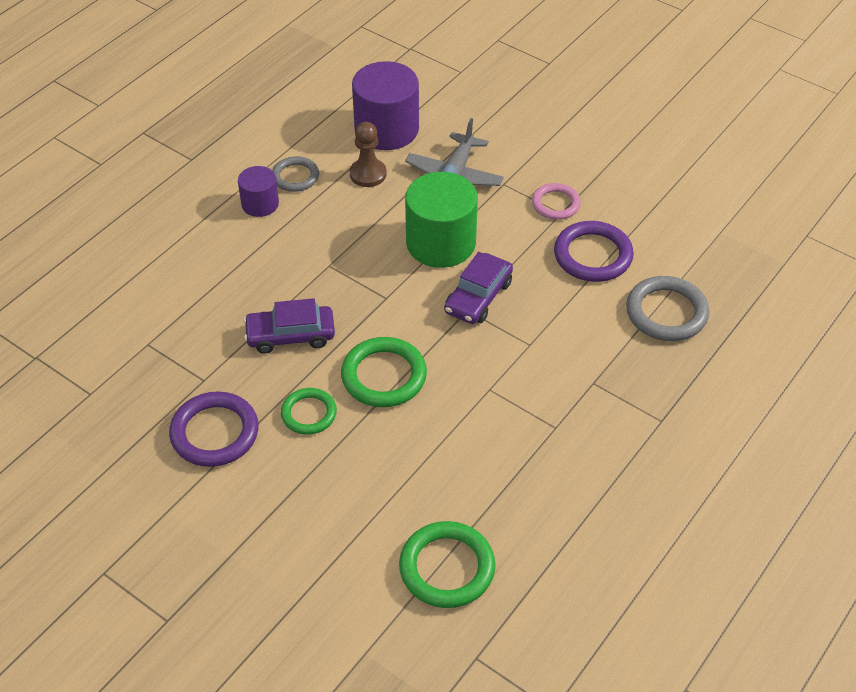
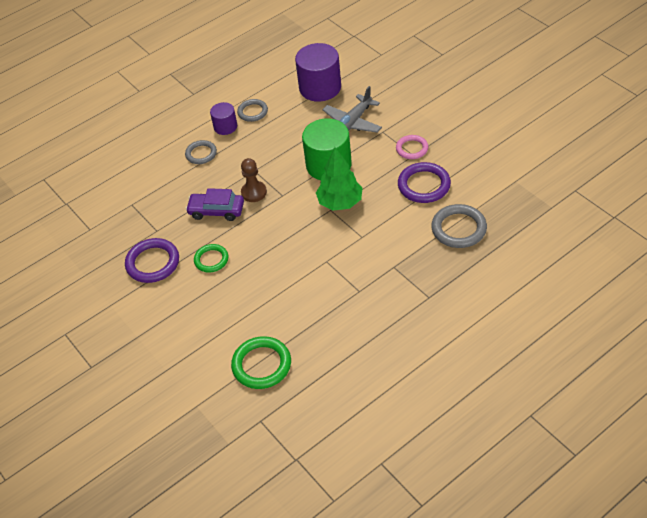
camera: 20 degrees right, 0 degrees up
green ring [341,337,427,407] -> none
brown pawn [350,122,387,187] -> brown pawn moved to [241,158,267,202]
purple car [444,252,513,324] -> green tree [316,147,363,211]
none -> grey ring [185,140,217,164]

